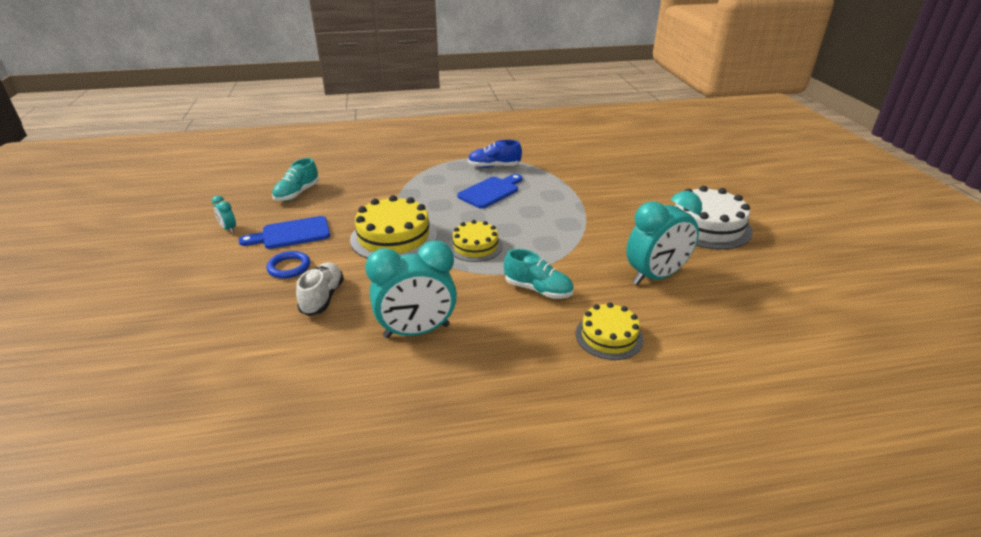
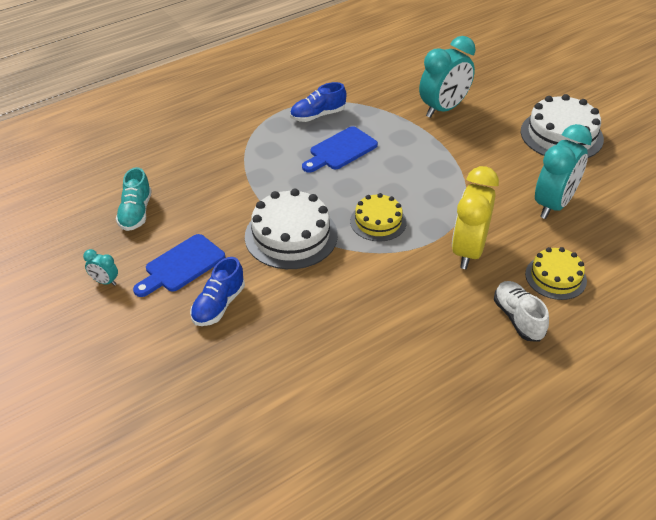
camera: 25 degrees left, 10 degrees up
blue ring [266,251,310,279] -> blue shoe [190,257,245,326]
white shoe [296,262,344,316] -> white shoe moved to [494,281,549,342]
yellow cake [350,195,437,259] -> white cake [245,189,338,269]
turquoise clock [365,240,457,338] -> turquoise clock moved to [419,36,475,118]
blue cutting board [457,174,522,209] -> blue cutting board turned 150 degrees counterclockwise [302,126,378,173]
turquoise shoe [504,249,574,299] -> yellow clock [452,166,499,269]

